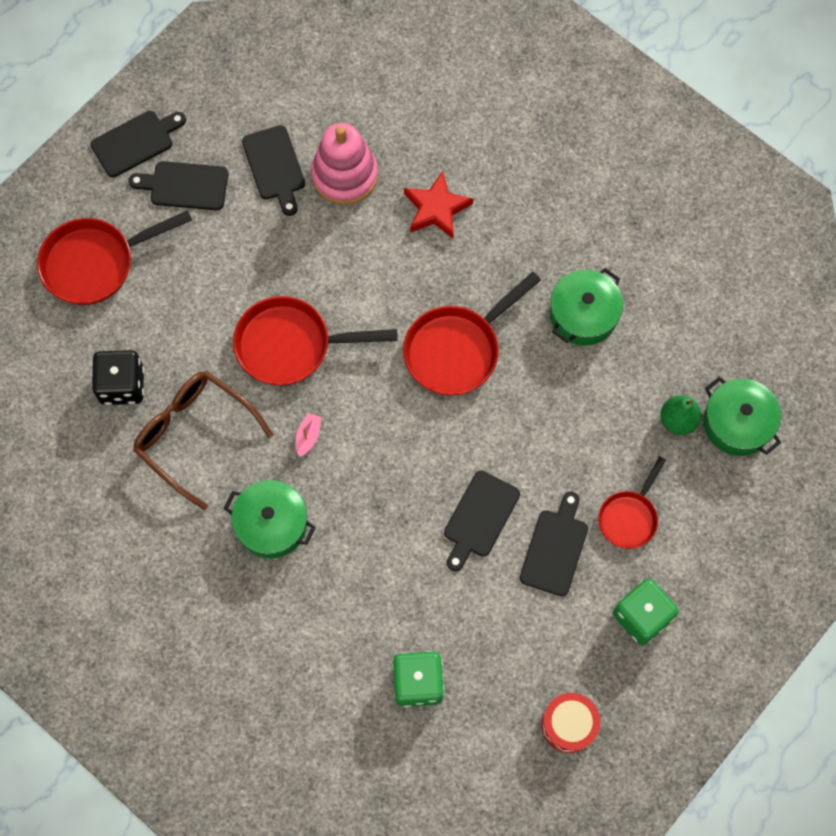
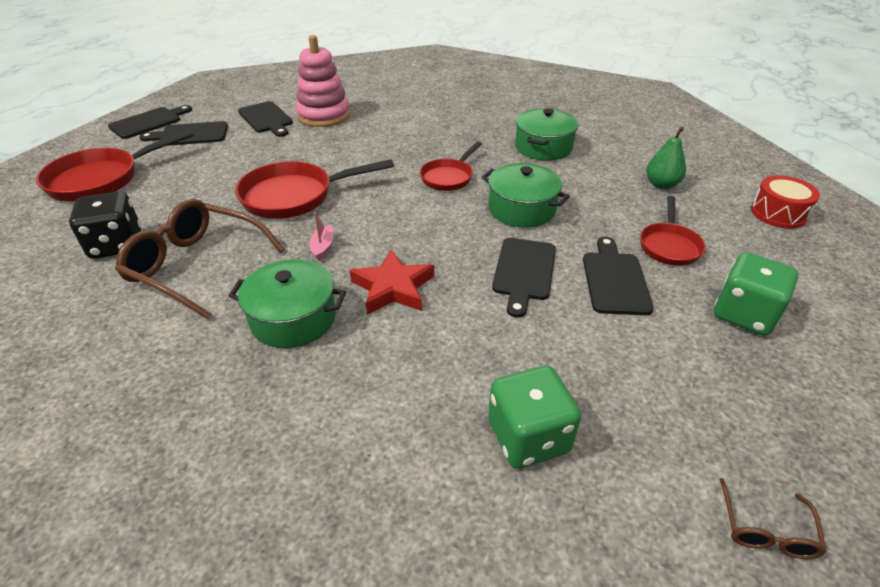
camera: 15 degrees left, 30 degrees down
red pan [403,272,541,396] -> red pan [420,141,482,191], size x0.61
red star [404,171,473,239] -> red star moved to [349,250,434,315]
red drum [542,693,600,753] -> red drum moved to [751,175,820,229]
green pot [703,377,781,456] -> green pot moved to [482,163,570,228]
none -> brown glasses [719,478,827,559]

